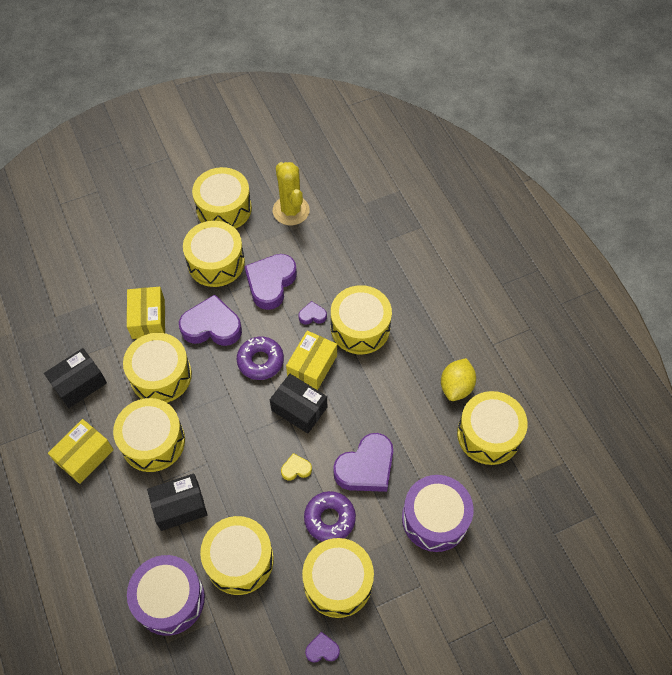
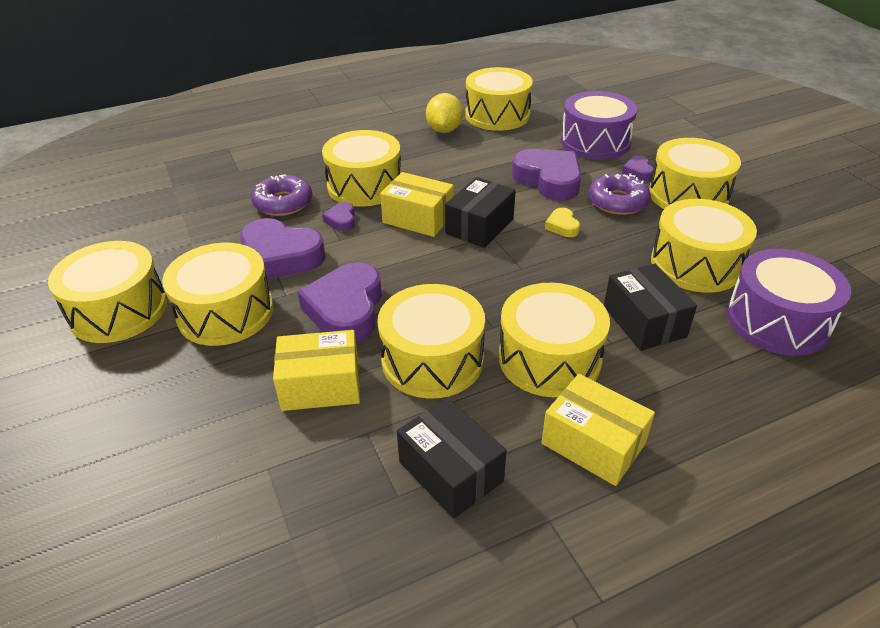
camera: 90 degrees left, 20 degrees down
purple donut [237,337,284,380] -> purple donut moved to [251,174,312,216]
yellow cactus [273,162,310,225] -> none
purple heart [305,632,340,663] -> purple heart moved to [622,156,654,181]
yellow lemon [441,358,476,401] -> yellow lemon turned 75 degrees clockwise [426,93,463,133]

